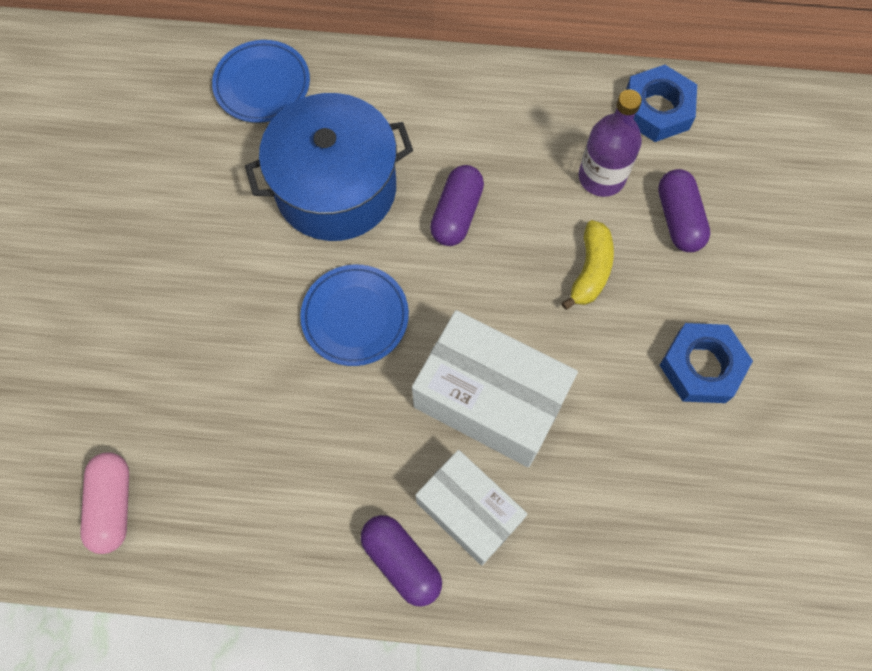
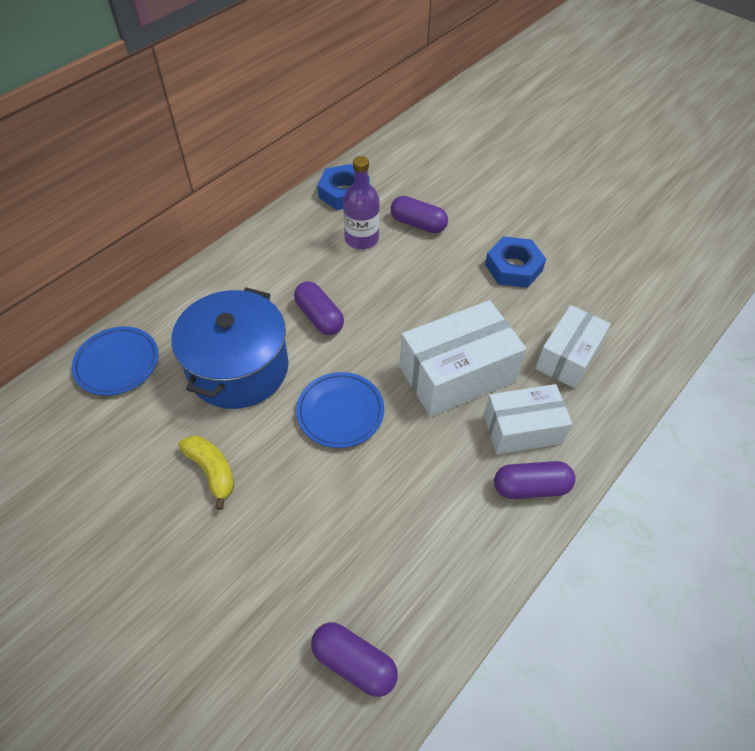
camera: 55 degrees left, 15 degrees down
pink capsule [80,452,129,554] -> purple capsule [311,622,398,697]
yellow banana [562,220,614,310] -> yellow banana moved to [179,435,234,510]
none -> white box [535,305,611,388]

